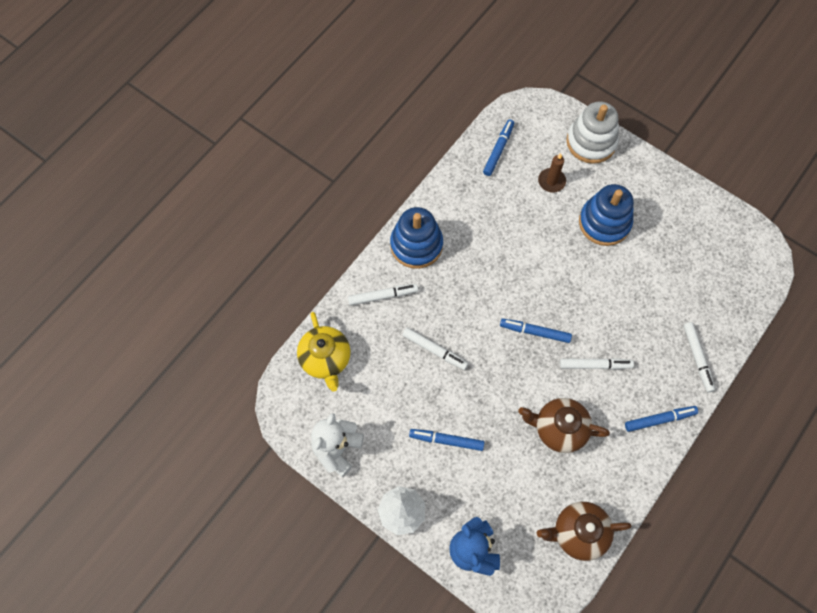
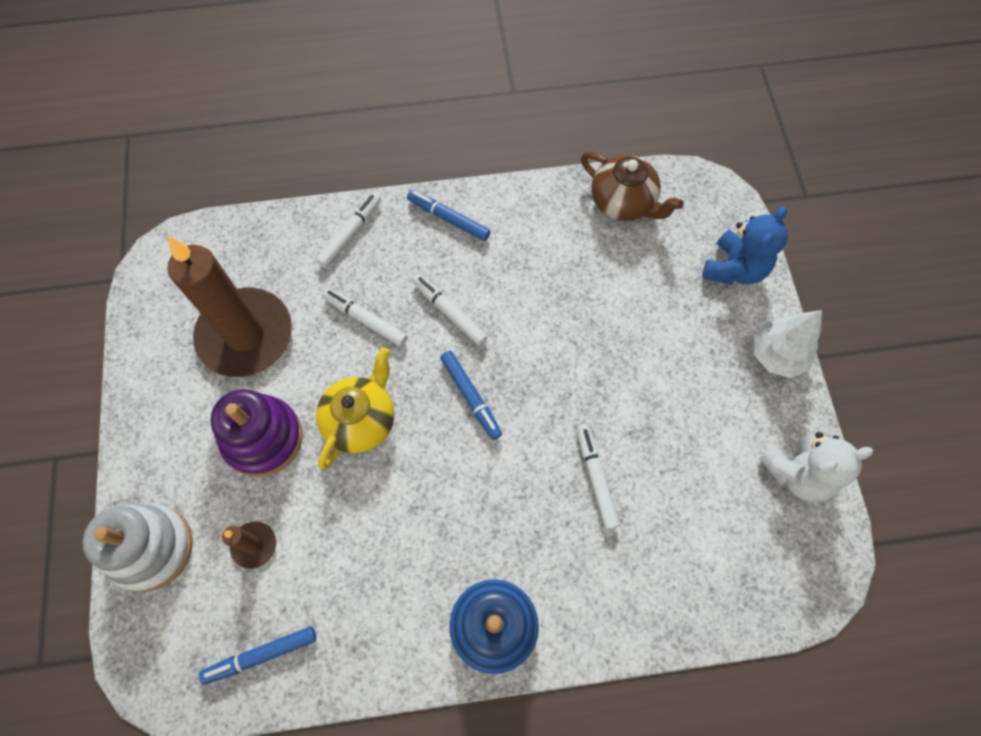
camera: 135 degrees left, 0 degrees up
yellow teapot [297,312,351,392] -> yellow teapot moved to [316,347,394,469]
white marker [348,284,418,306] -> white marker moved to [322,288,407,346]
blue marker [409,429,484,451] -> none
brown teapot [518,398,610,453] -> none
blue stacking toy [579,184,634,246] -> purple stacking toy [211,389,303,477]
none -> brown candle [168,236,292,377]

